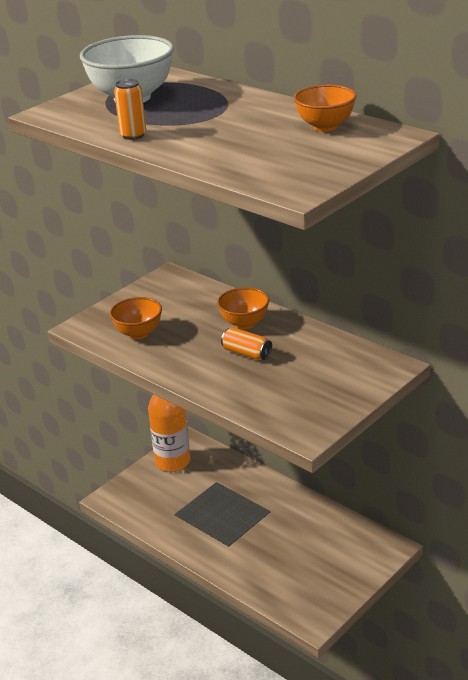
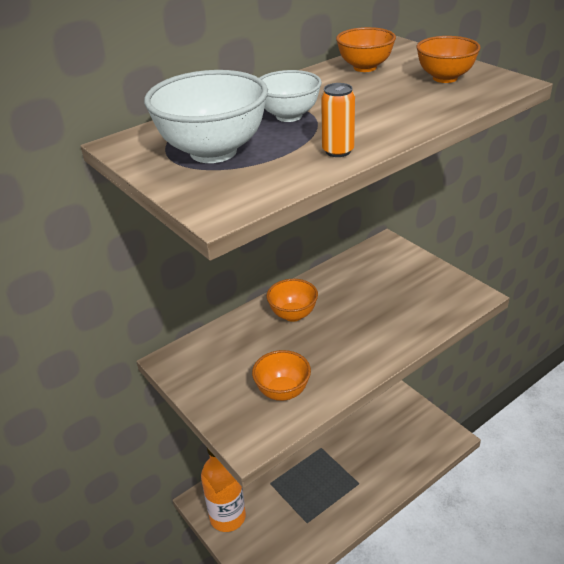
camera: 80 degrees left, 5 degrees up
orange can [221,327,272,360] -> none
none -> white bowl [259,70,322,122]
none -> orange bowl [416,36,481,83]

